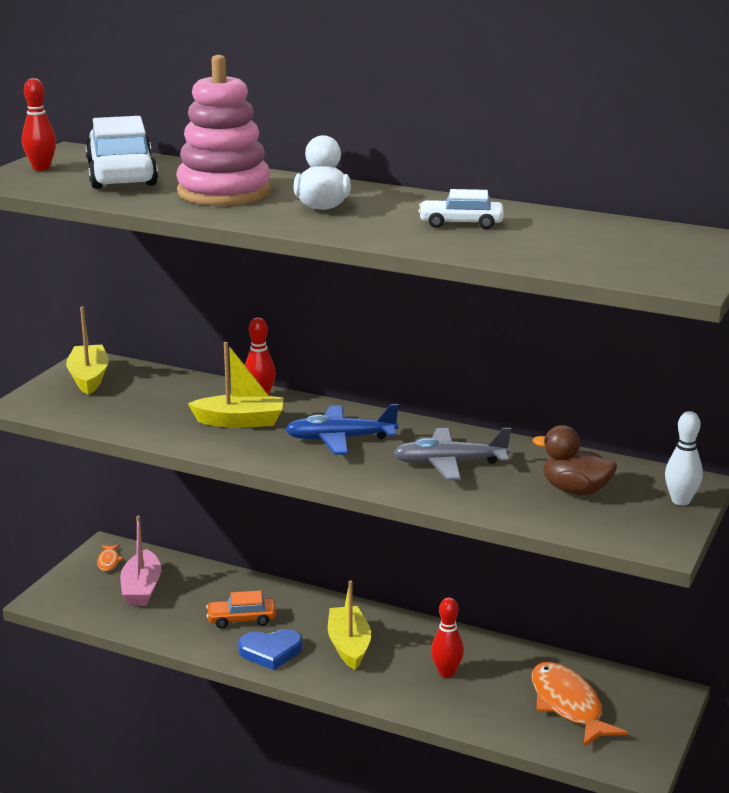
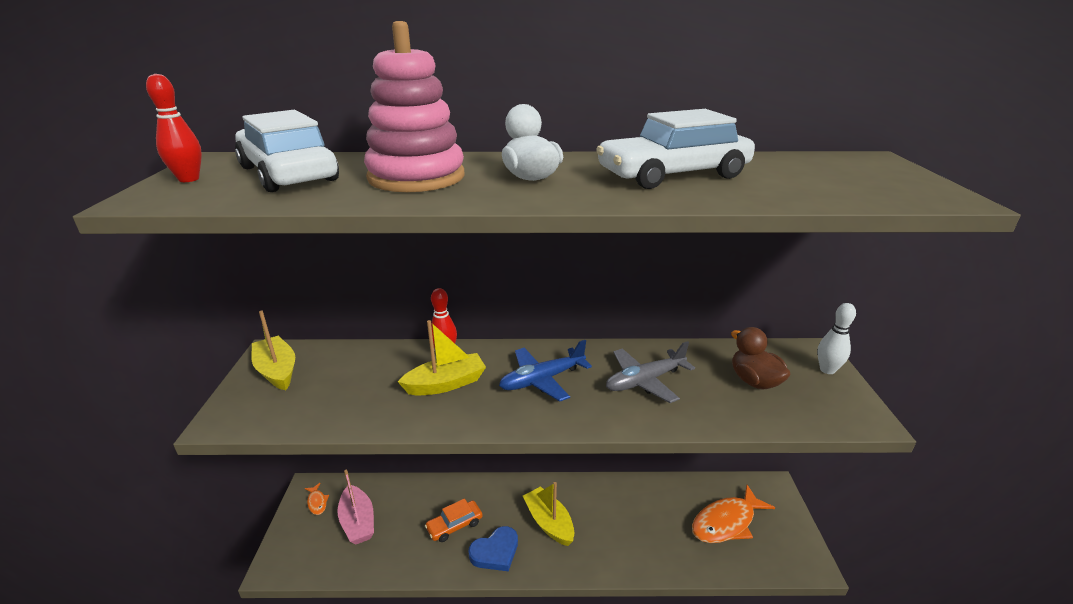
camera: 25 degrees left, 5 degrees up
white car [419,189,503,229] -> white car [596,109,755,189], size x1.89
red bowling pin [431,597,464,678] -> none
orange fish [532,662,628,747] -> orange fish turned 75 degrees counterclockwise [692,485,775,543]
brown duck [533,425,617,496] -> brown duck turned 60 degrees clockwise [731,327,791,389]

